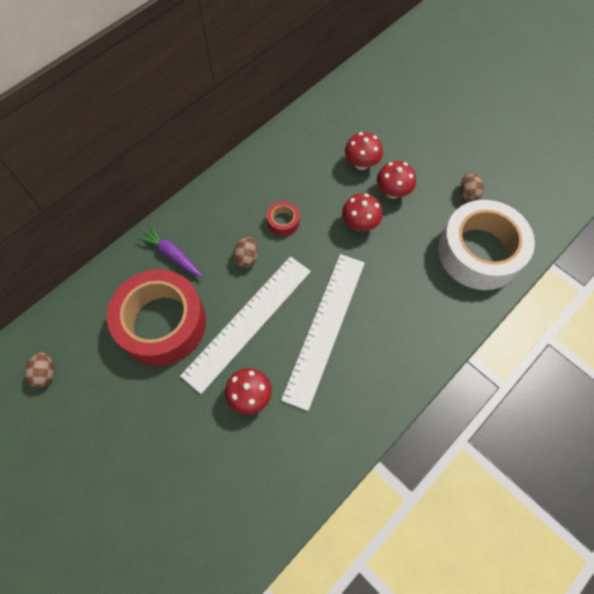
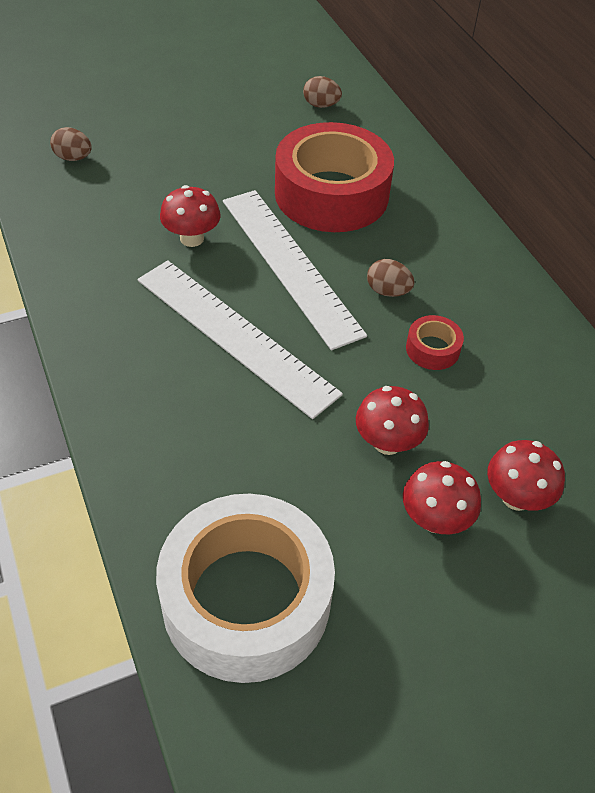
camera: 110 degrees right, 15 degrees down
purple carrot [137,225,203,277] -> none
brown egg [460,173,484,202] -> brown egg moved to [50,127,92,161]

